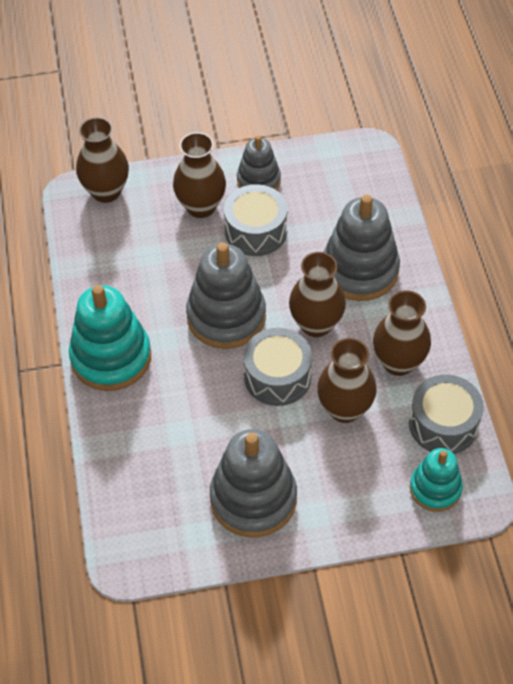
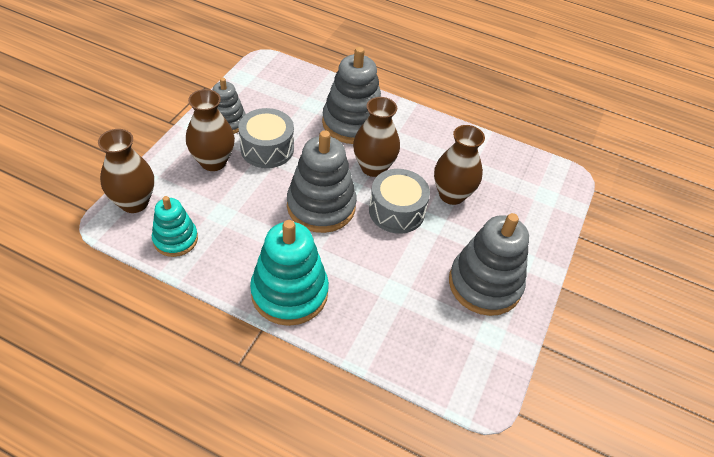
camera: 60 degrees left, 5 degrees down
brown vase [373,290,431,376] -> none
grey drum [409,375,484,454] -> none
turquoise stacking toy [410,448,463,512] -> turquoise stacking toy moved to [152,196,198,257]

